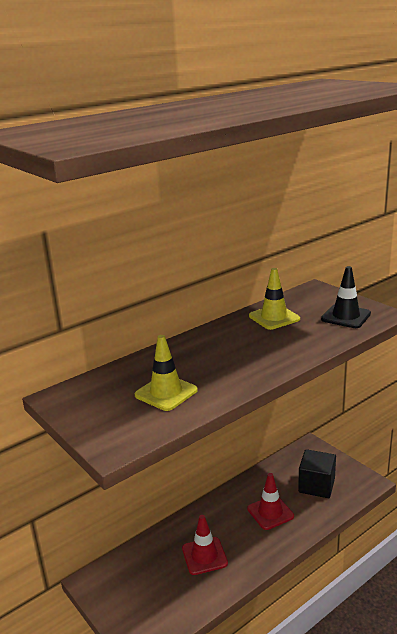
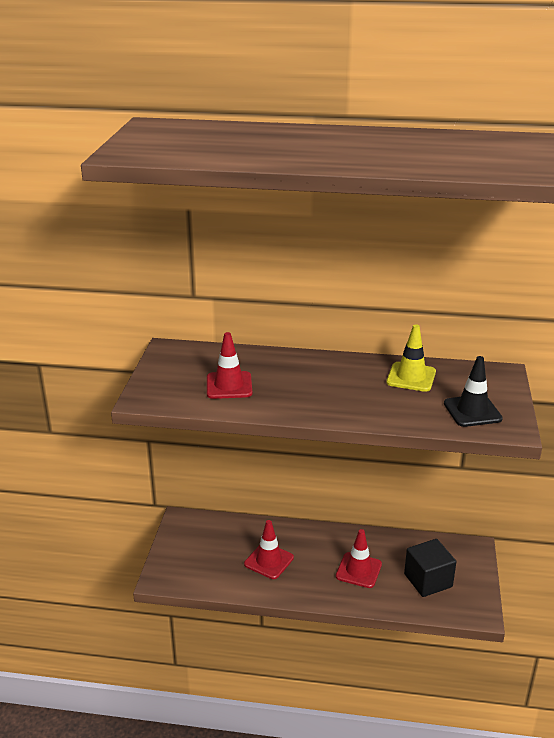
camera: 45 degrees right, 5 degrees up
yellow traffic cone [135,335,198,411] -> red traffic cone [207,332,252,399]

